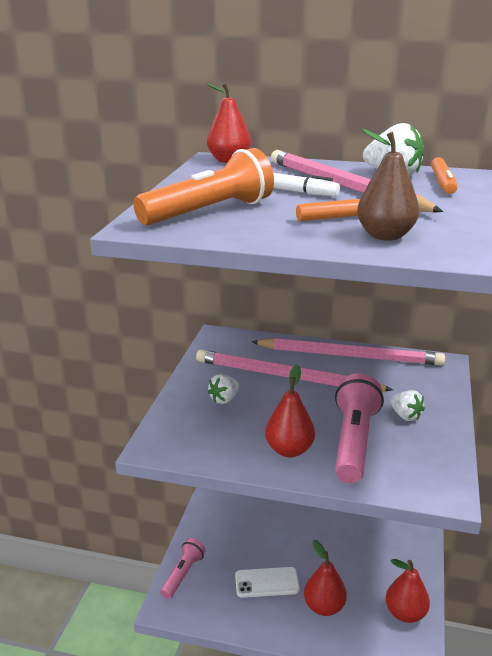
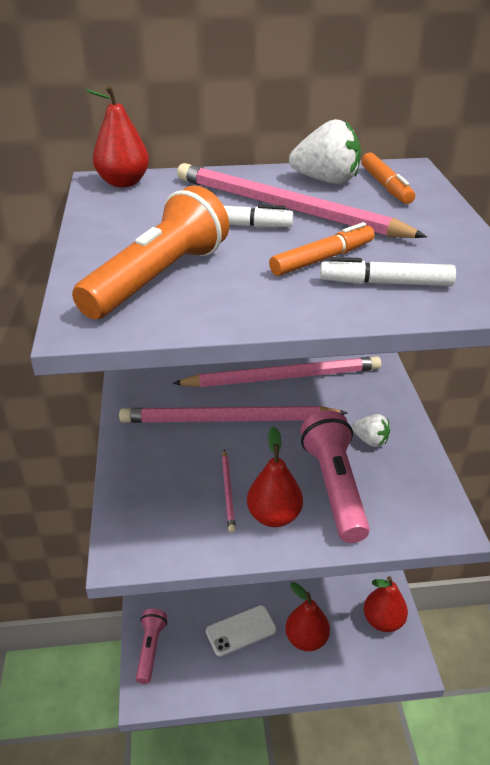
camera: 20 degrees left, 10 degrees up
white strawberry [208,374,239,404] -> none
brown pear [357,129,419,241] -> white marker [320,257,456,286]
none -> pink pencil [222,449,236,533]

